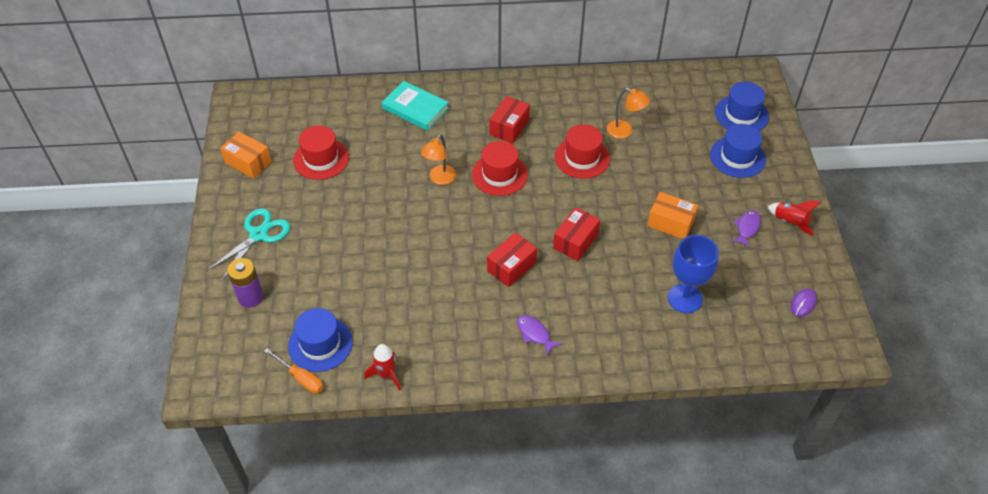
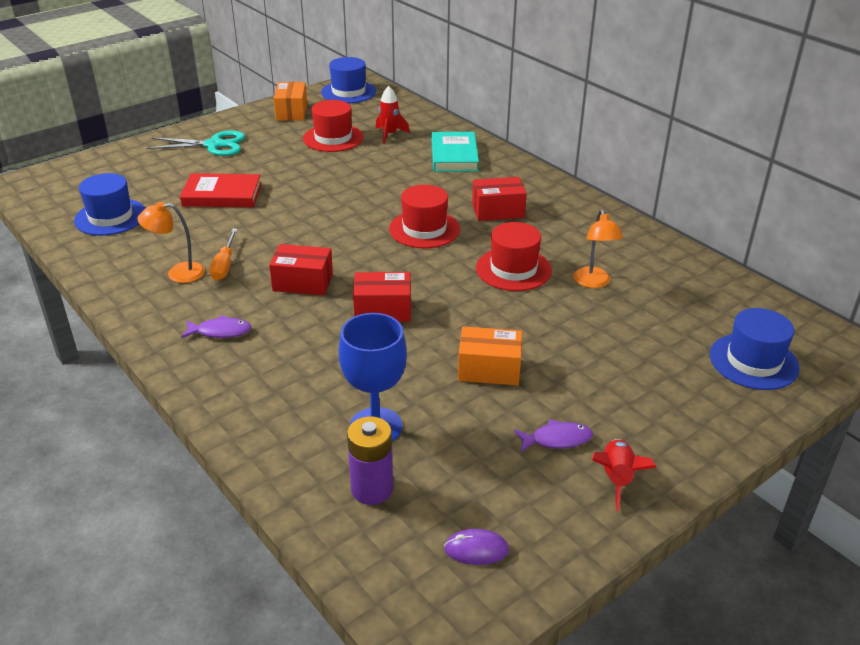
camera: 55 degrees right, 15 degrees down
purple battery [227,258,264,308] -> purple battery moved to [347,416,393,505]
orange screwdriver [264,348,323,393] -> orange screwdriver moved to [209,229,238,280]
red rocket [364,344,401,390] -> red rocket moved to [376,86,410,144]
orange lamp [421,135,456,185] -> orange lamp moved to [138,202,205,283]
purple fish [517,315,562,355] -> purple fish turned 75 degrees clockwise [181,315,251,338]
orange box [647,192,698,239] -> orange box turned 75 degrees counterclockwise [458,326,522,385]
blue hat [710,124,766,178] -> blue hat moved to [321,57,376,103]
none -> red book [180,173,261,207]

